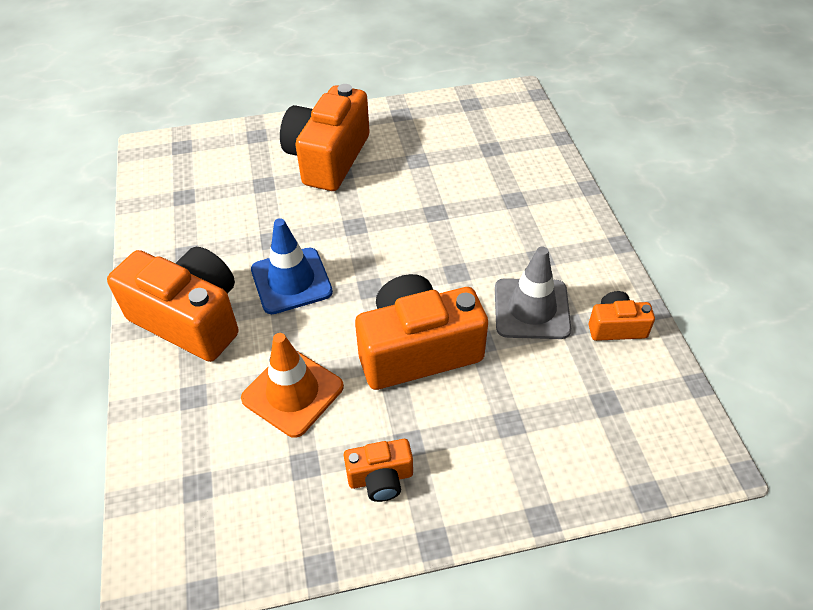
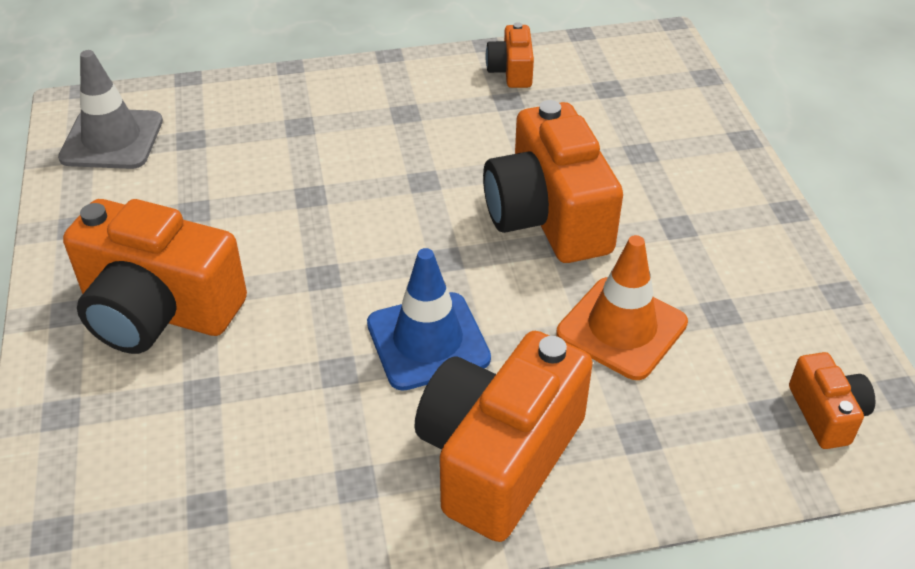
camera: 90 degrees left, 5 degrees down
orange camera [344,439,413,502] -> orange camera moved to [789,352,875,449]
grey traffic cone [495,246,571,339] -> grey traffic cone moved to [58,50,163,169]

